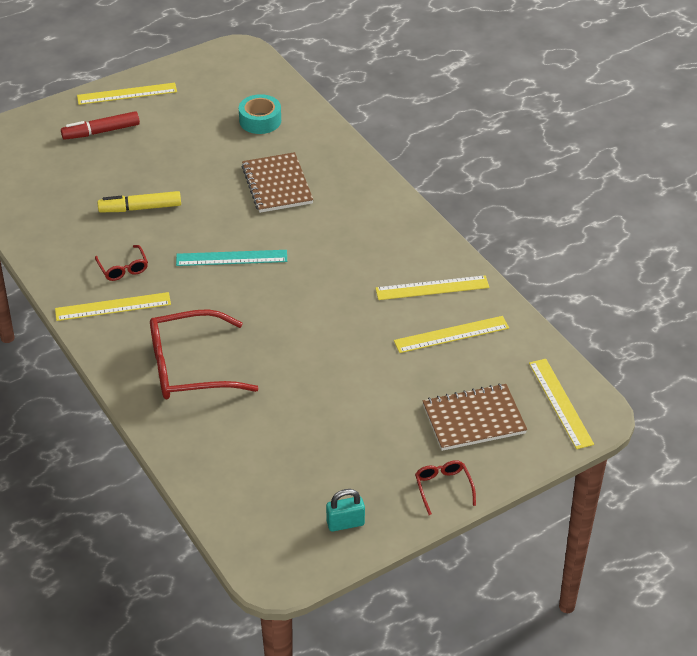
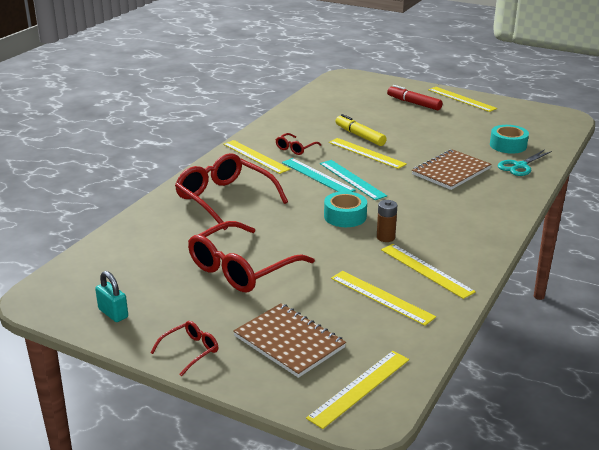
camera: 60 degrees right, 15 degrees down
none -> red glasses [188,221,315,292]
none -> turquoise ruler [282,158,355,192]
none -> turquoise tape [324,191,367,227]
none -> yellow ruler [329,138,407,169]
none -> brown battery [377,200,397,242]
none -> turquoise scissors [497,149,552,176]

